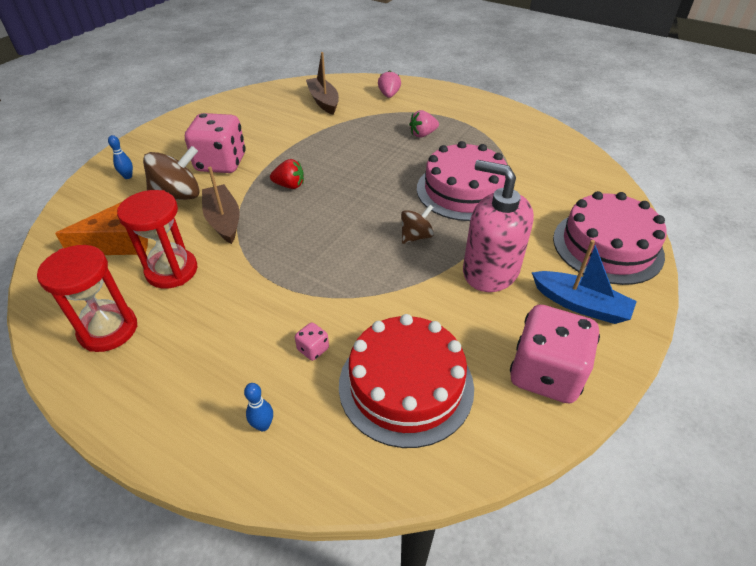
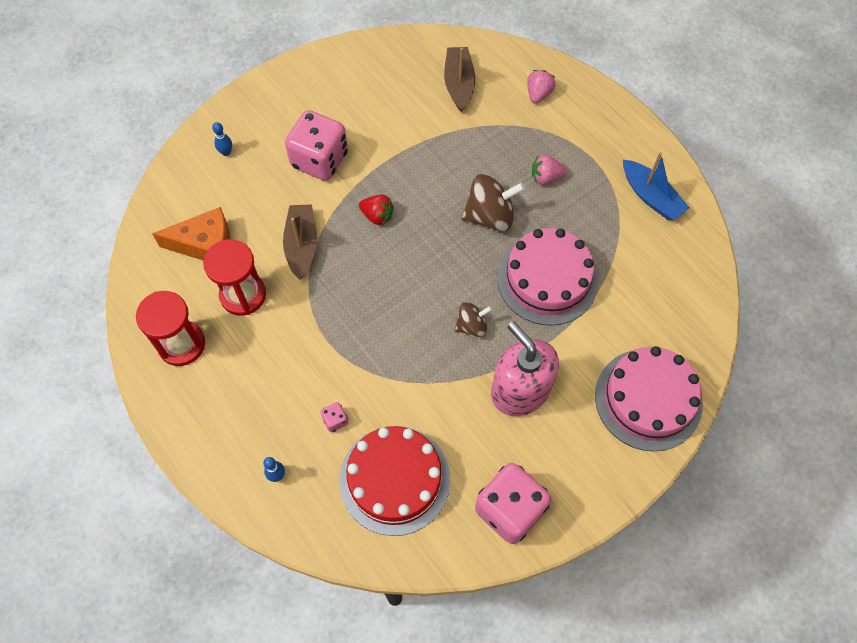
camera: 20 degrees right, 20 degrees up
brown spinning top [143,146,200,200] -> brown spinning top moved to [461,174,525,231]
blue boat [532,240,637,324] -> blue boat moved to [623,152,689,220]

